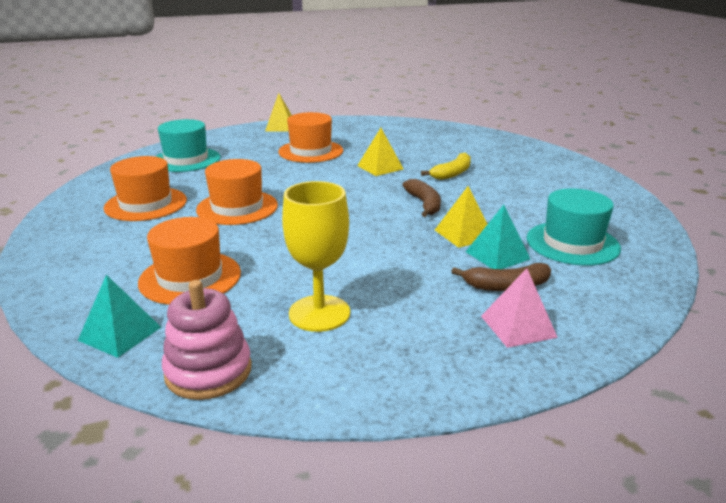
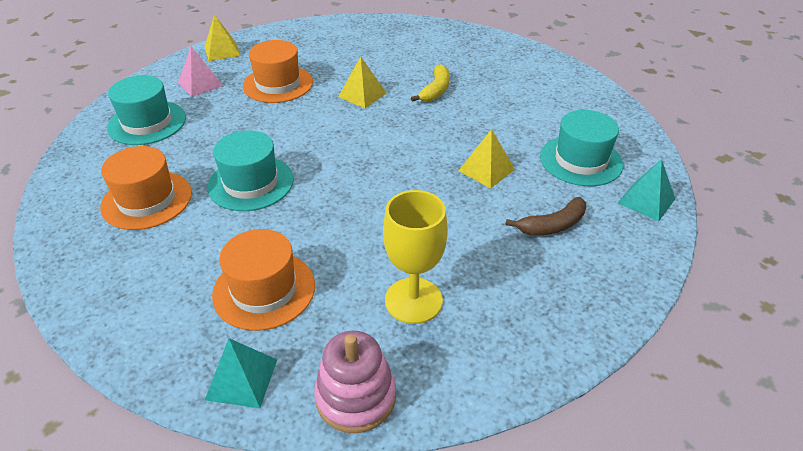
camera: 20 degrees left, 15 degrees up
orange hat [196,159,278,225] -> turquoise hat [207,130,294,211]
brown banana [403,179,441,217] -> none
turquoise pyramid [466,205,530,269] -> turquoise pyramid moved to [618,159,675,222]
pink pyramid [481,268,558,348] -> pink pyramid moved to [178,46,223,97]

